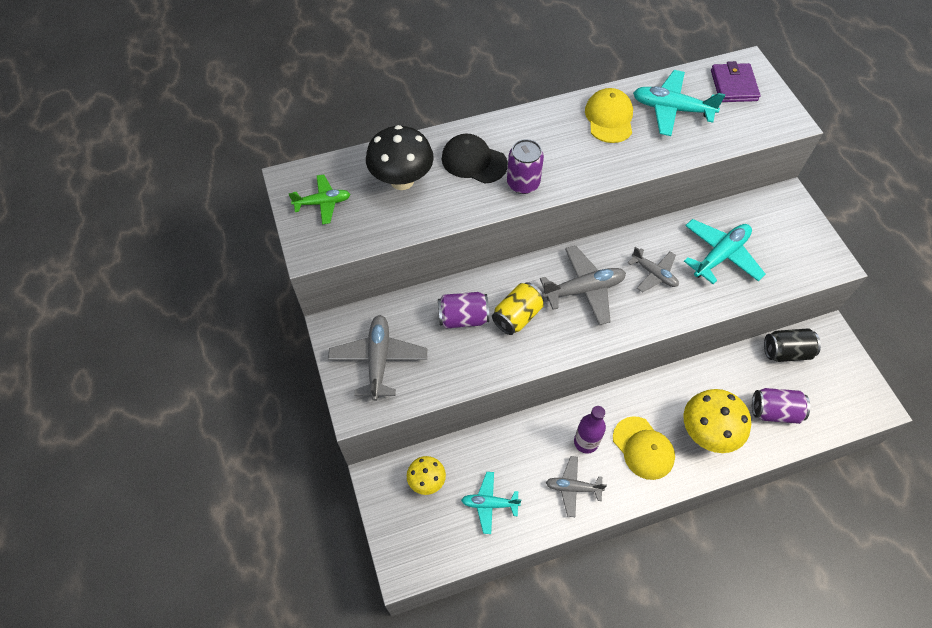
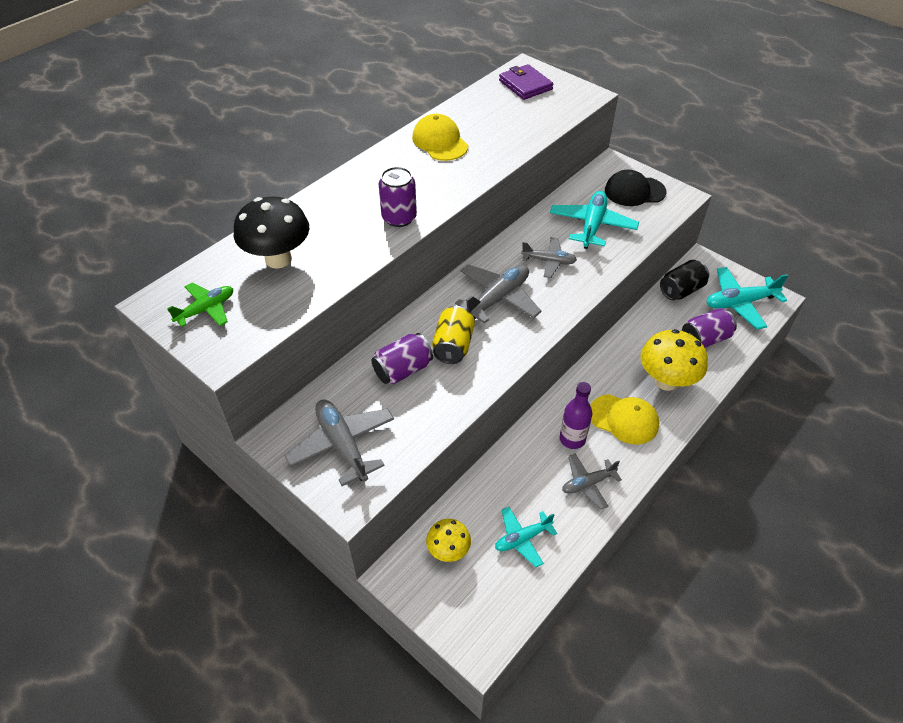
camera: 30 degrees left, 10 degrees down
black cap [442,134,508,184] -> black cap moved to [605,170,667,206]
turquoise plane [633,70,725,136] -> turquoise plane moved to [706,267,788,329]

